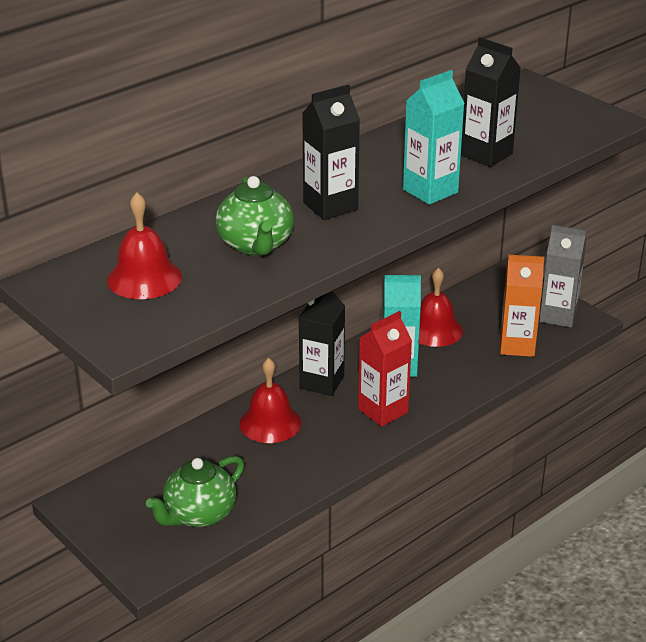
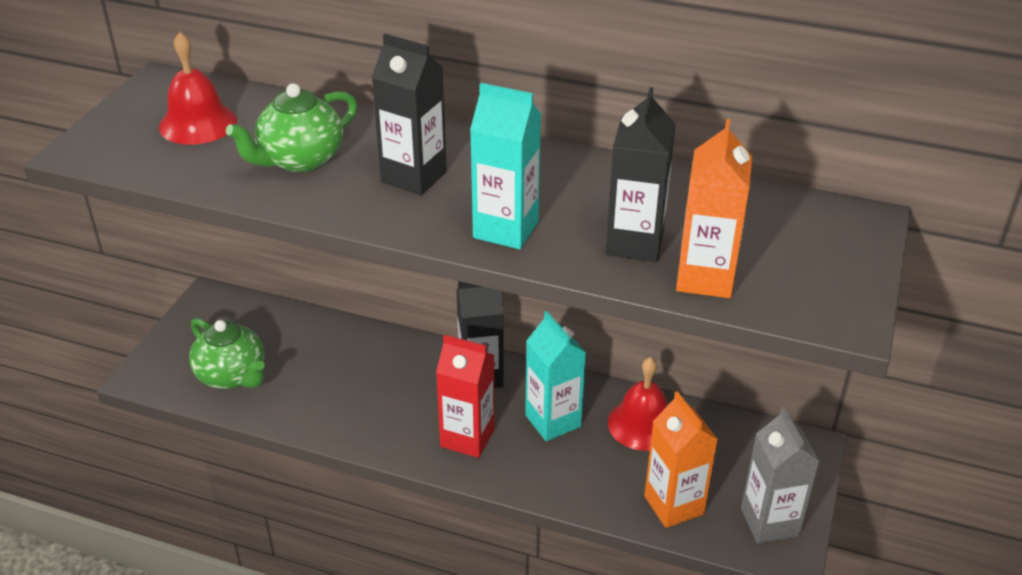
camera: 60 degrees right, 5 degrees up
green teapot [146,456,244,527] -> green teapot turned 150 degrees counterclockwise [189,318,265,389]
red bell [239,358,301,443] -> none
none -> orange carton [676,119,752,298]

